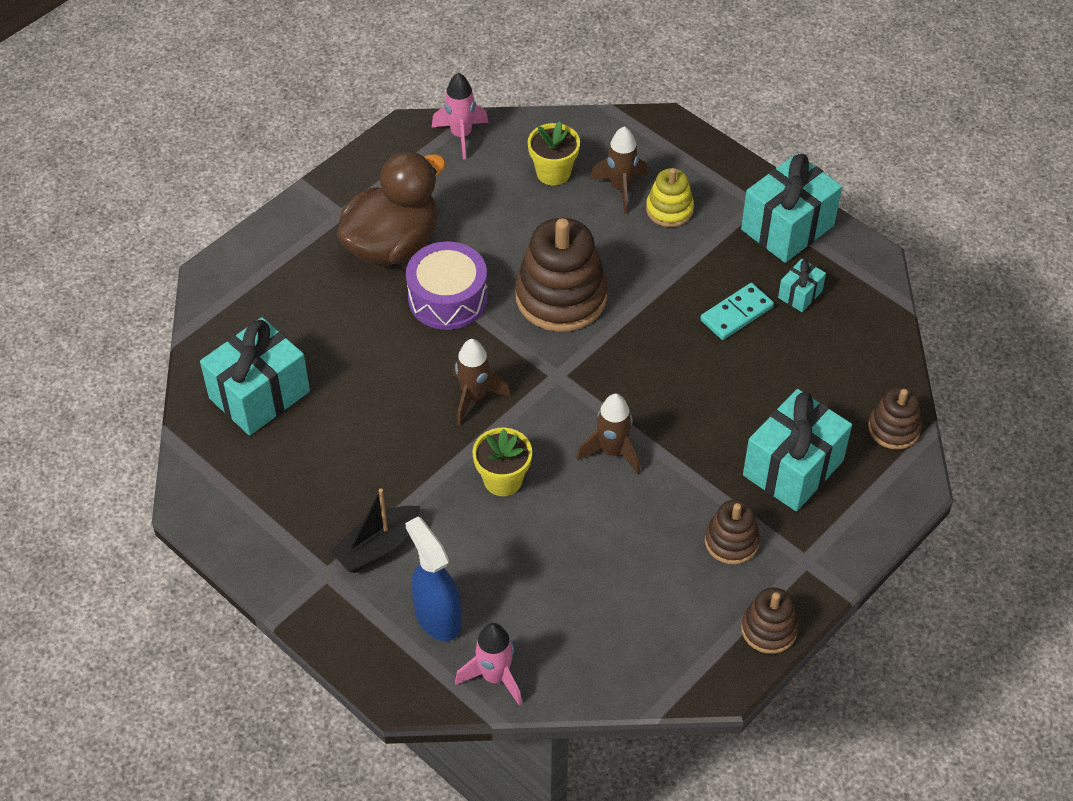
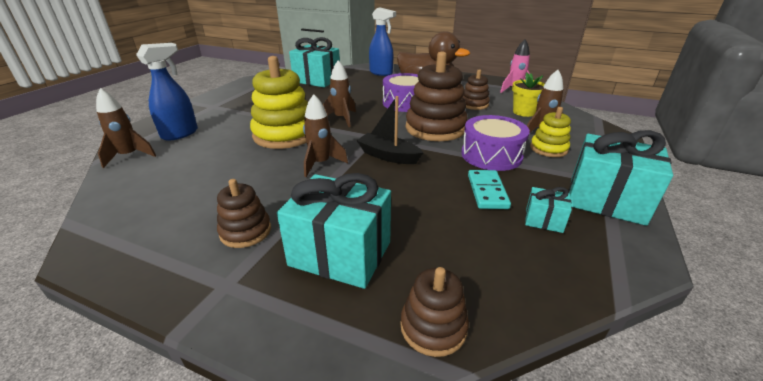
camera: 70 degrees right, 20 degrees down
black boat [330,488,420,573] -> black boat moved to [357,96,423,164]
pink rocket [455,623,522,706] -> brown rocket [96,88,156,168]
yellow flower pot [473,428,532,496] -> yellow stacking toy [250,56,308,149]
turquoise domino [700,283,774,340] -> turquoise domino turned 60 degrees clockwise [468,170,511,209]
brown stacking toy [741,587,798,654] -> brown stacking toy moved to [463,69,490,110]
none -> blue spray bottle [369,7,396,76]
none -> purple drum [461,115,530,171]

